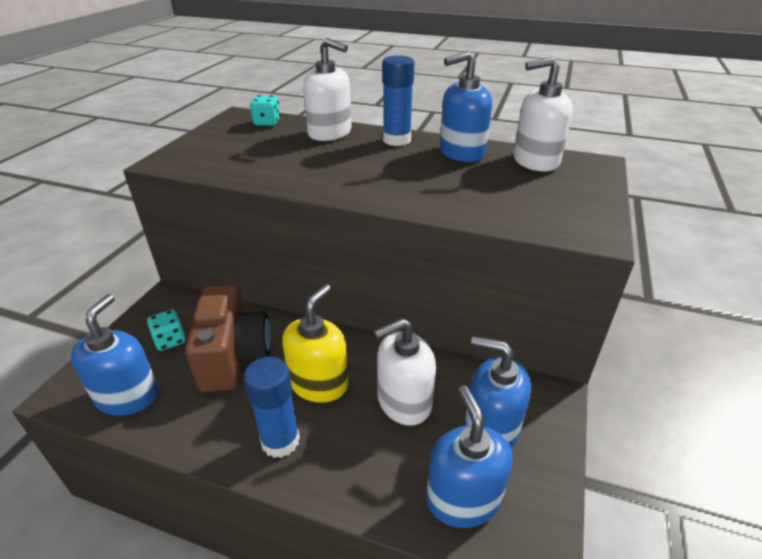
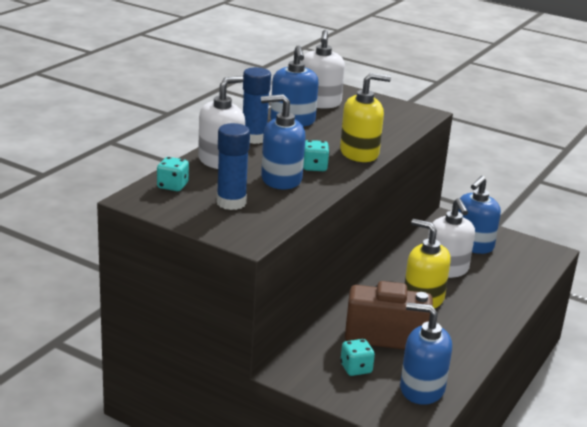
camera: 80 degrees left, 10 degrees down
blue glue stick [244,357,300,458] -> blue glue stick moved to [217,123,250,210]
blue soap dispenser [426,386,513,528] -> blue soap dispenser moved to [261,94,306,189]
none -> turquoise dice [303,140,329,171]
none -> yellow soap dispenser [340,73,391,162]

